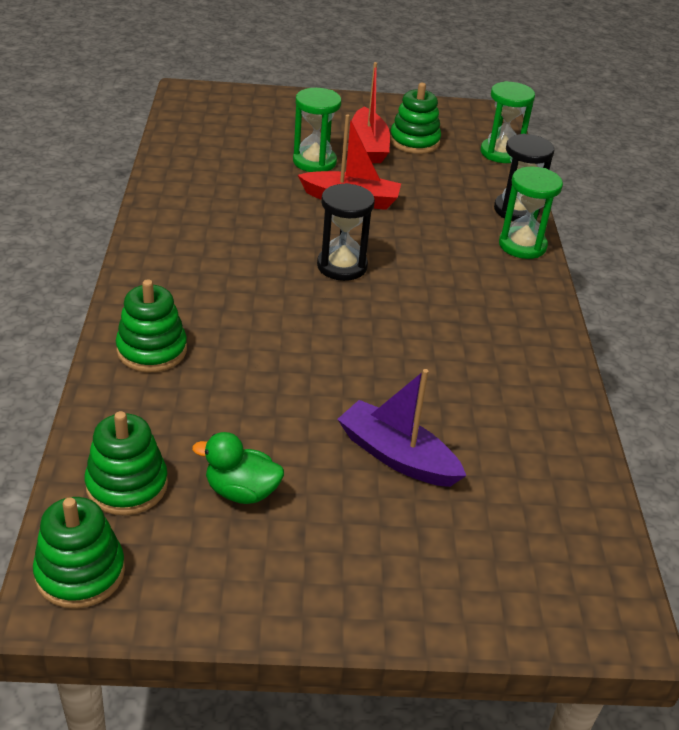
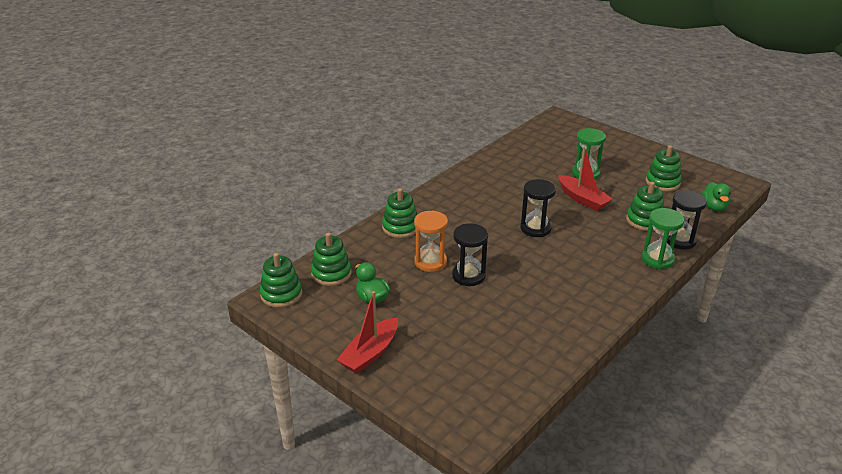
camera: 45 degrees right, 5 degrees down
purple boat [337,369,466,487] -> none
red boat [352,62,390,163] -> red boat moved to [337,291,398,374]
green hourglass [481,81,535,163] -> green duck [701,182,731,211]
none -> orange hourglass [414,210,448,272]
none -> black hourglass [452,224,488,286]
none -> green stacking toy [626,182,664,231]

